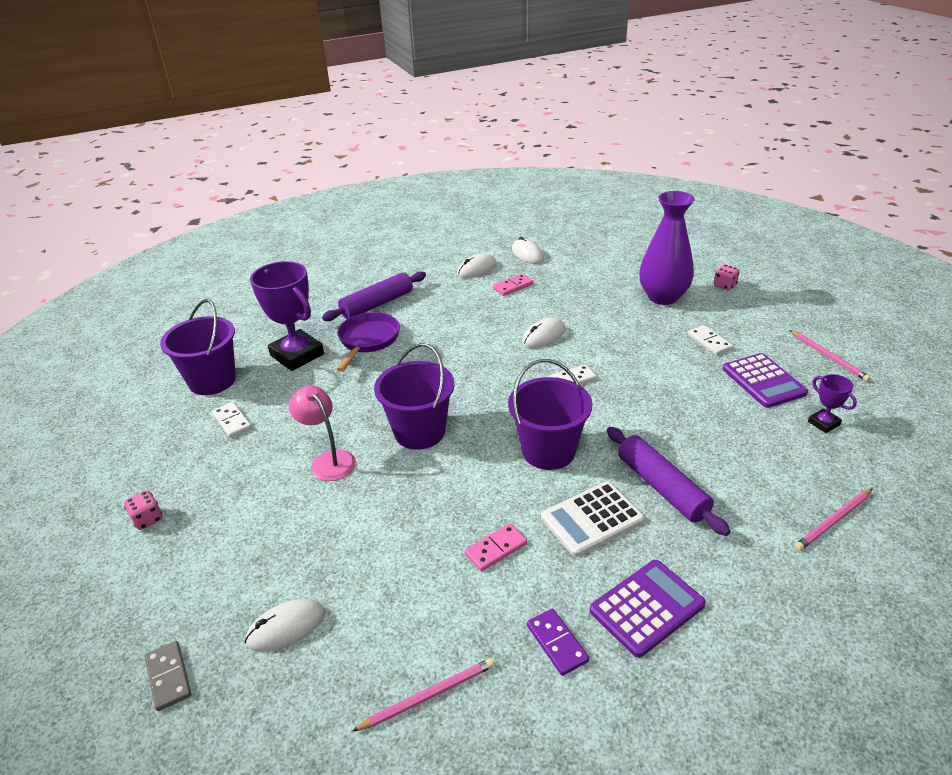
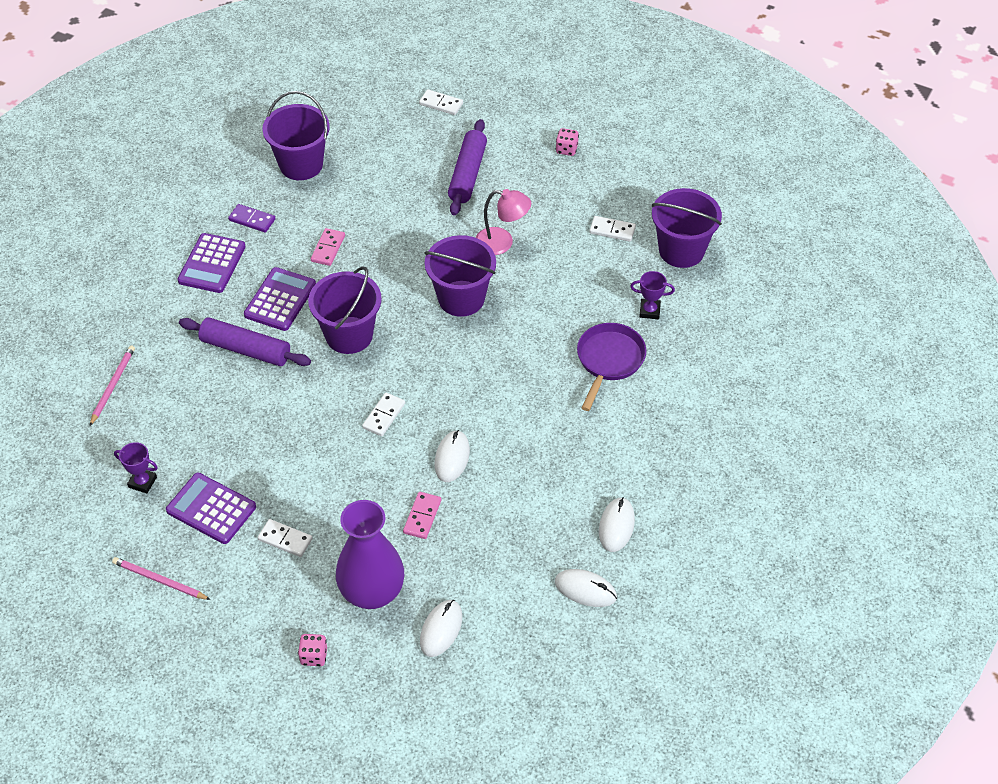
camera: 140 degrees right, 15 degrees up
grey domino [144,641,191,711] -> white domino [419,89,463,115]
white mouse [245,599,325,652] -> white mouse moved to [420,600,462,657]
purple trophy [250,261,324,371] -> purple trophy [630,271,675,319], size x0.47
purple rolling pin [322,271,426,321] -> purple rolling pin moved to [448,119,487,216]
purple pan [337,312,400,372] -> purple pan turned 135 degrees counterclockwise [577,323,646,411]
pink pencil [352,658,495,732] -> purple bucket [262,91,330,180]
pink domino [493,274,533,296] -> pink domino moved to [403,492,441,539]
white calculator [541,482,645,557] -> purple calculator [244,267,316,331]

